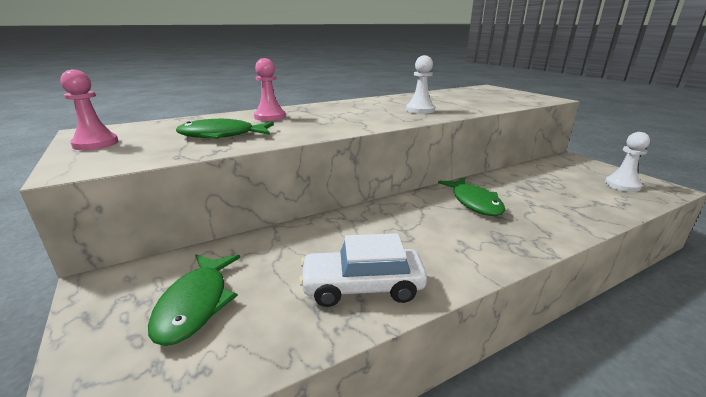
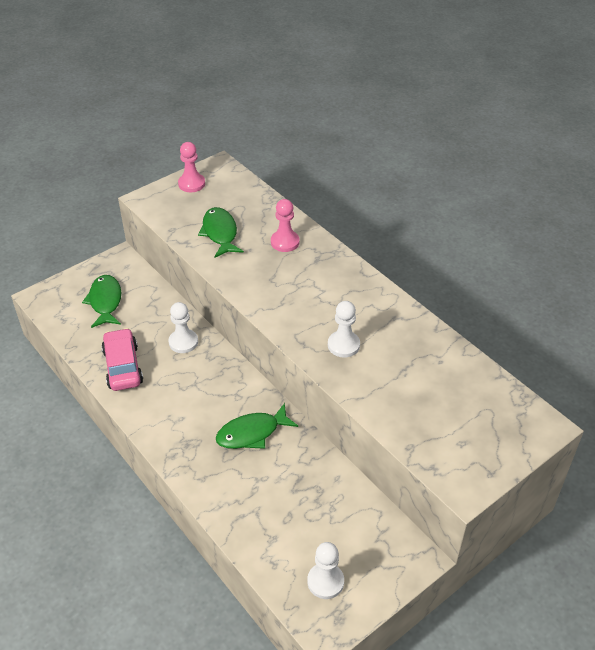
camera: 80 degrees right, 20 degrees up
green fish [148,255,240,346] -> green fish turned 90 degrees clockwise [82,275,121,328]
white car [299,233,427,307] -> pink car [102,328,143,391]
none -> white pawn [168,302,198,353]

